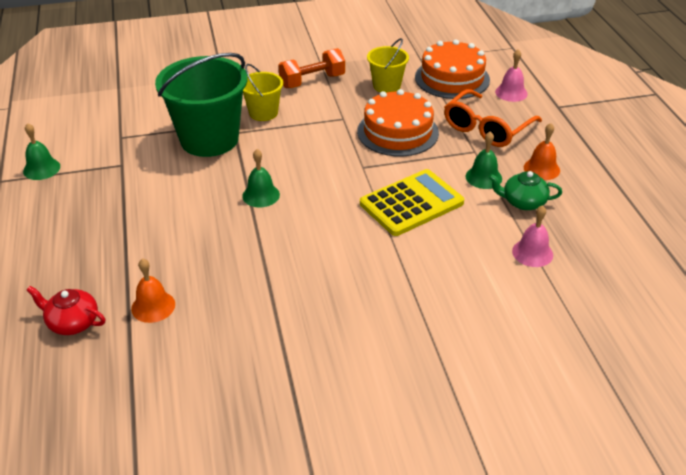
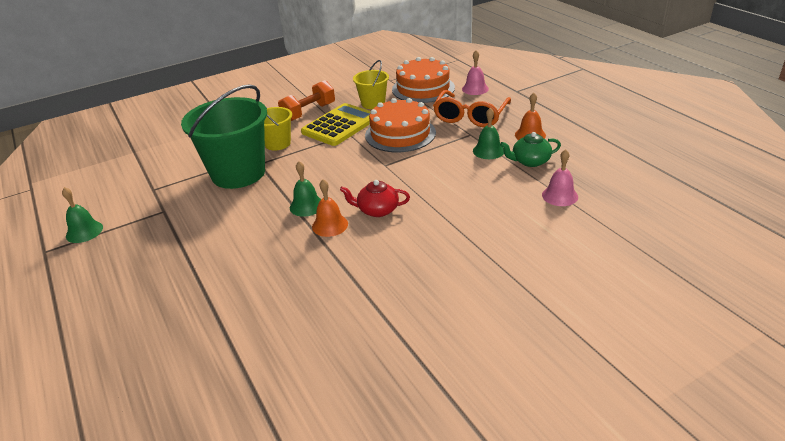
camera: 15 degrees left, 5 degrees down
red teapot [26,286,105,335] -> red teapot moved to [340,180,410,217]
orange bell [131,258,175,323] -> orange bell moved to [312,179,348,237]
yellow calculator [360,169,464,236] -> yellow calculator moved to [301,103,371,146]

